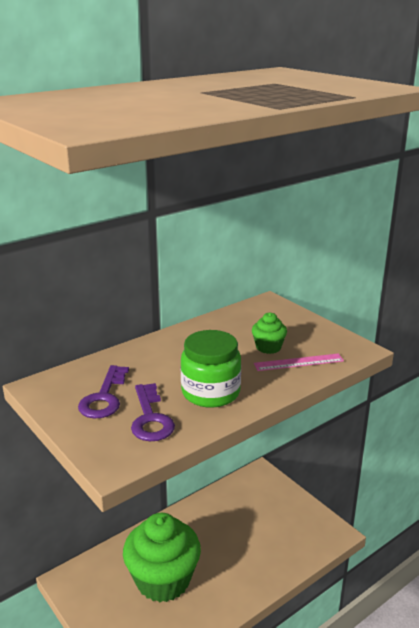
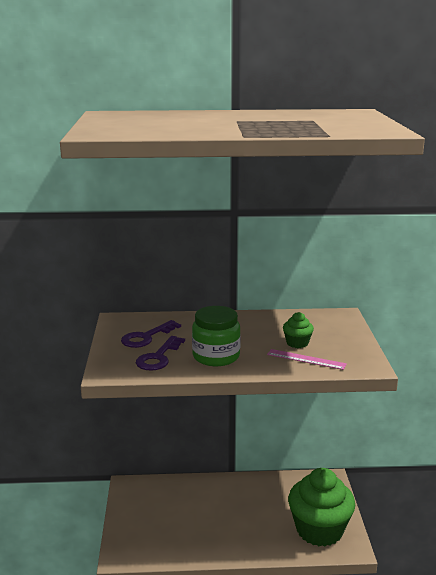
camera: 35 degrees right, 5 degrees down
green cupcake [123,513,201,602] -> green cupcake moved to [288,468,355,547]

